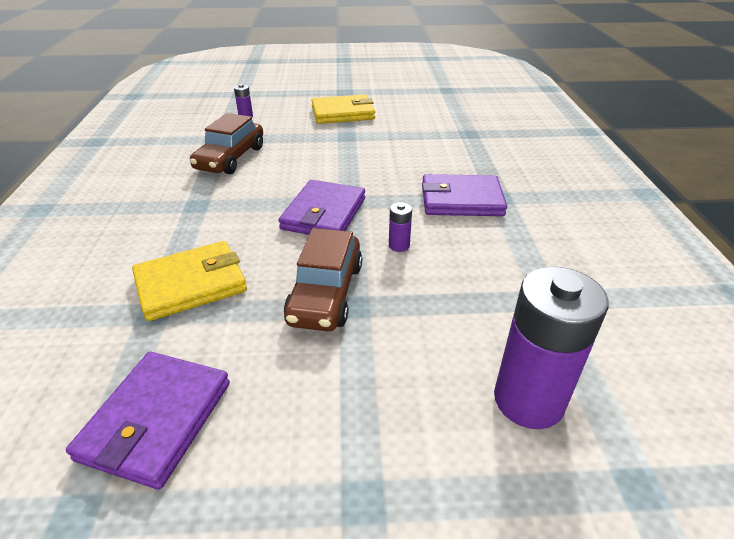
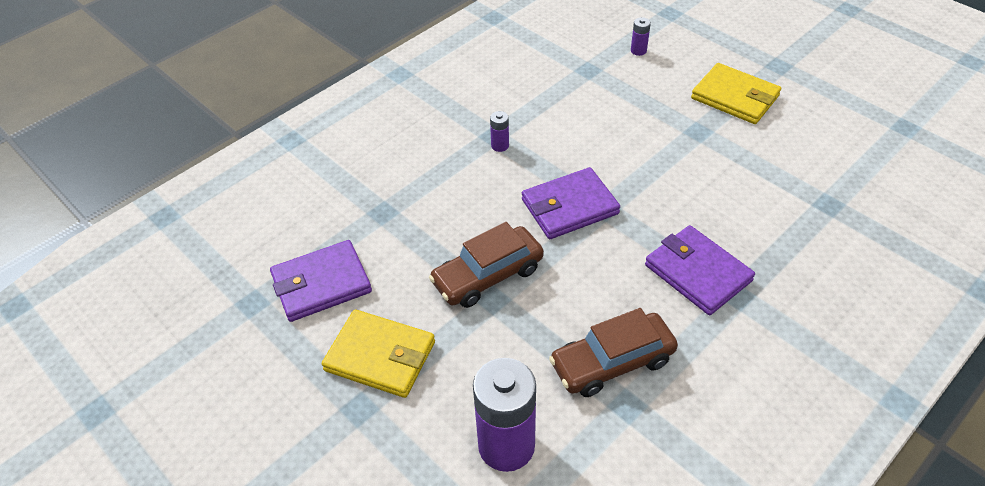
camera: 50 degrees right, 10 degrees up
yellow wallet [132,241,247,321] -> yellow wallet moved to [322,309,435,398]
brown car [190,113,263,174] -> brown car moved to [549,308,678,397]
purple battery [389,202,412,252] -> purple battery moved to [490,111,509,152]

